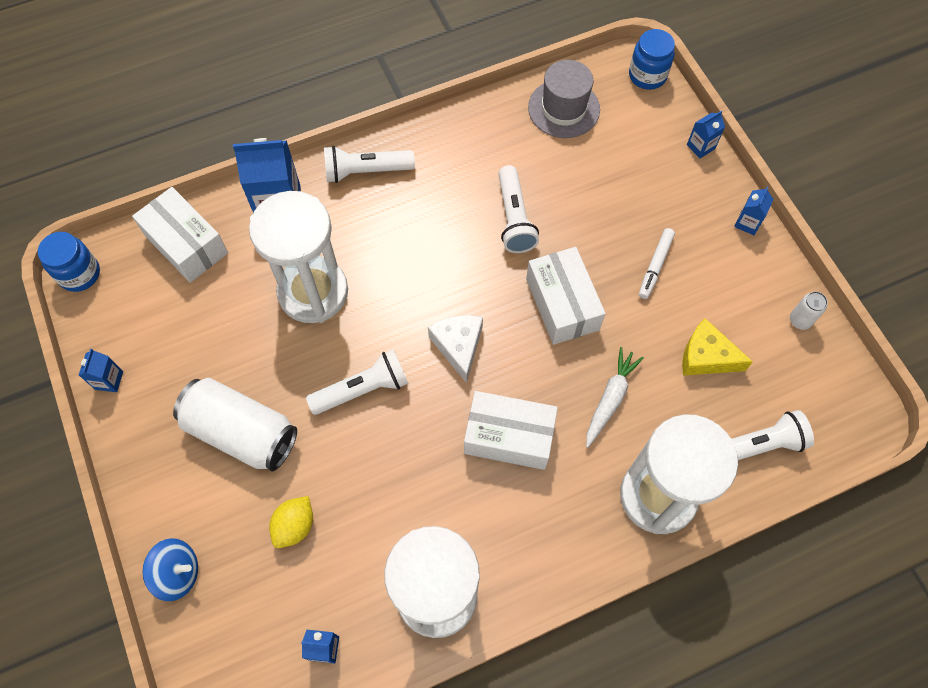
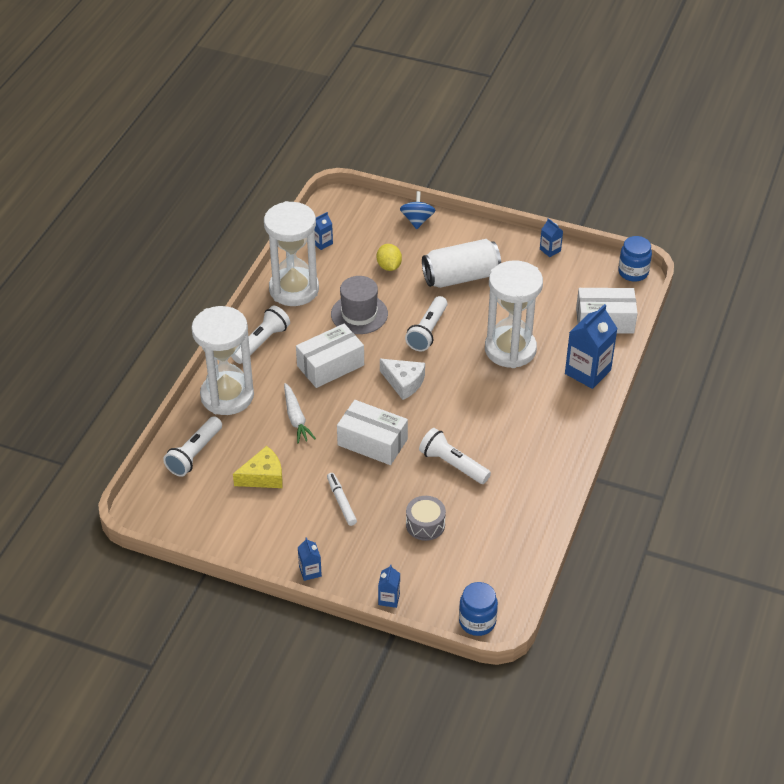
camera: 135 degrees right, 20 degrees down
blue spinning top [142,538,198,601] -> blue spinning top turned 135 degrees clockwise [400,191,436,229]
white flashlight [324,146,415,183] -> white flashlight moved to [231,306,290,364]
grey hat [528,60,600,138] -> grey hat moved to [331,276,388,334]
white can [790,291,828,330] -> none
none -> grey drum [406,496,446,541]

